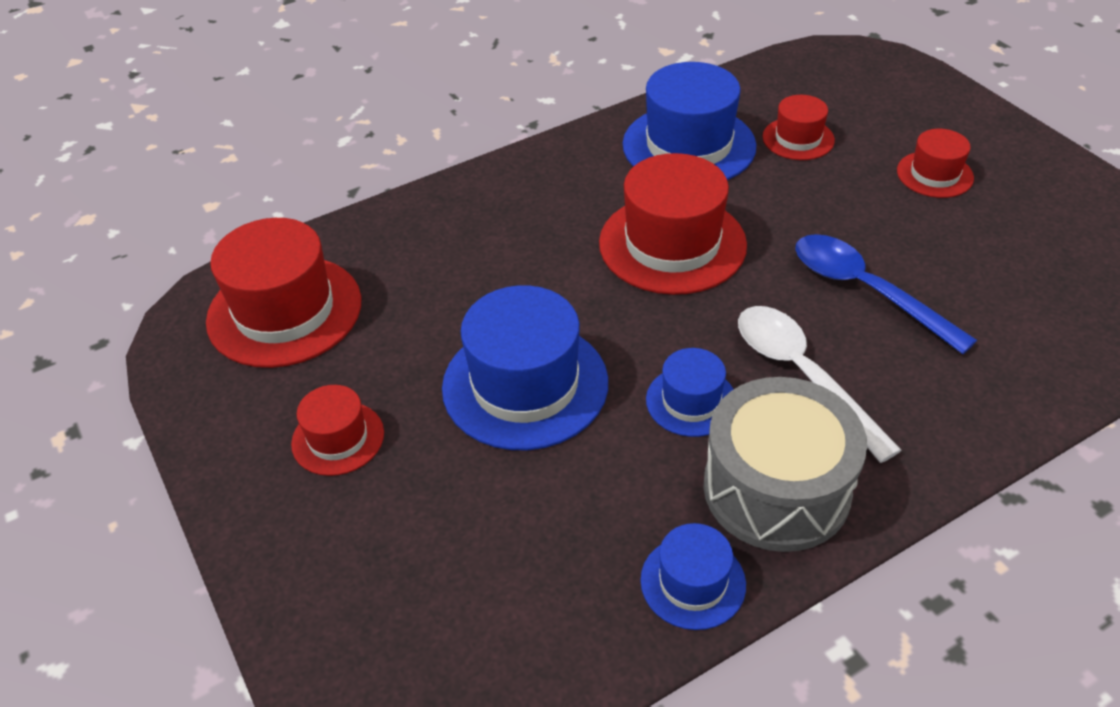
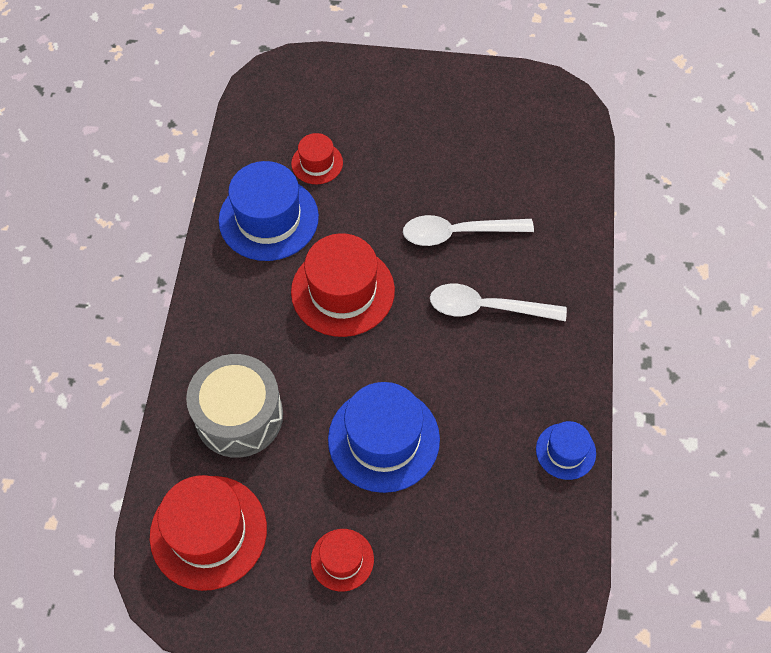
camera: 55 degrees left, 15 degrees up
blue hat [646,348,734,437] -> none
grey drum [703,377,867,552] -> grey drum moved to [186,354,283,458]
blue spoon [795,234,977,354] -> white spoon [403,215,534,246]
red hat [897,129,974,198] -> none

